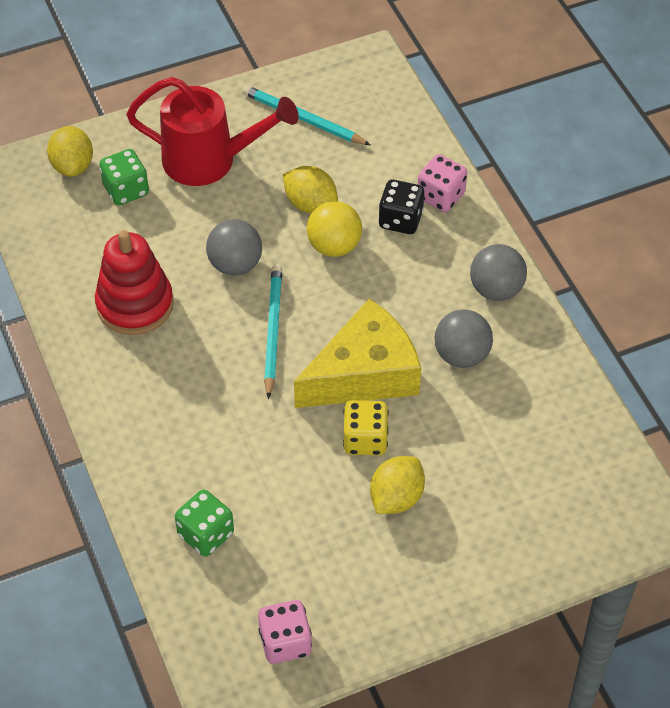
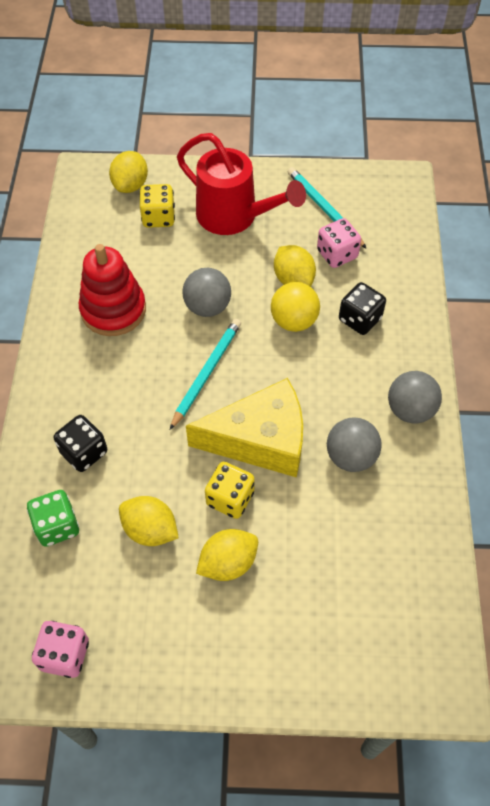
camera: 25 degrees right, 5 degrees up
green dice [99,149,149,206] -> yellow dice [139,184,175,228]
pink dice [418,154,467,212] -> pink dice moved to [317,218,361,268]
none -> black dice [54,415,107,472]
none -> yellow lemon [119,496,179,546]

